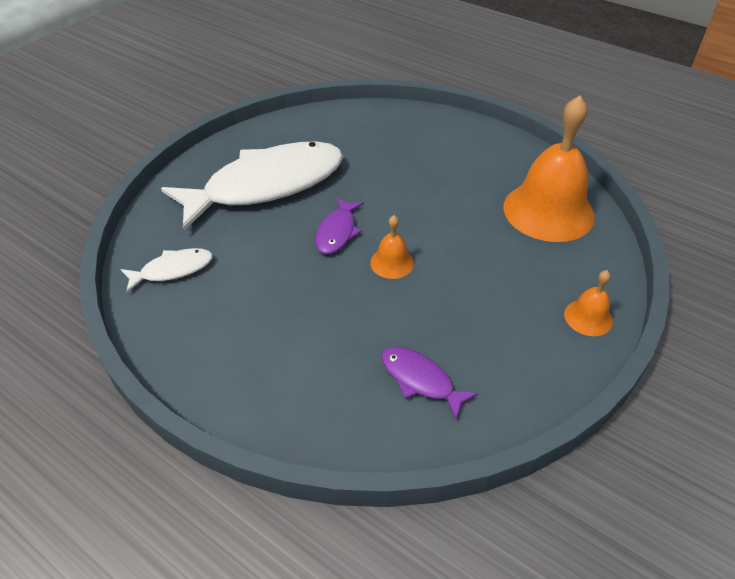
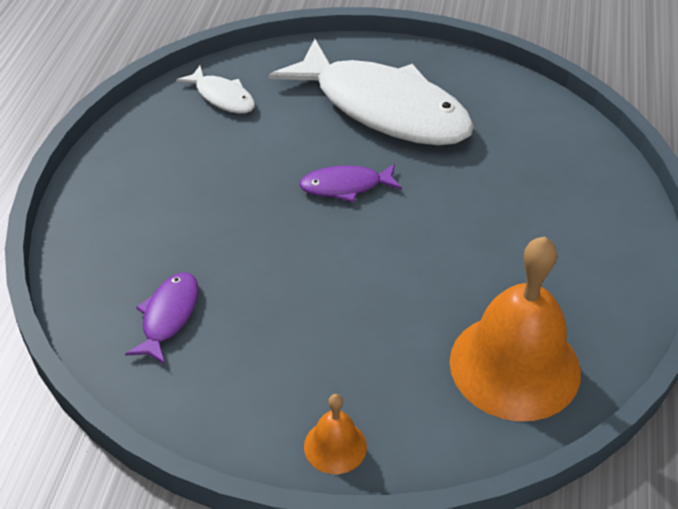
camera: 65 degrees right, 0 degrees up
orange bell [370,215,414,279] -> none

